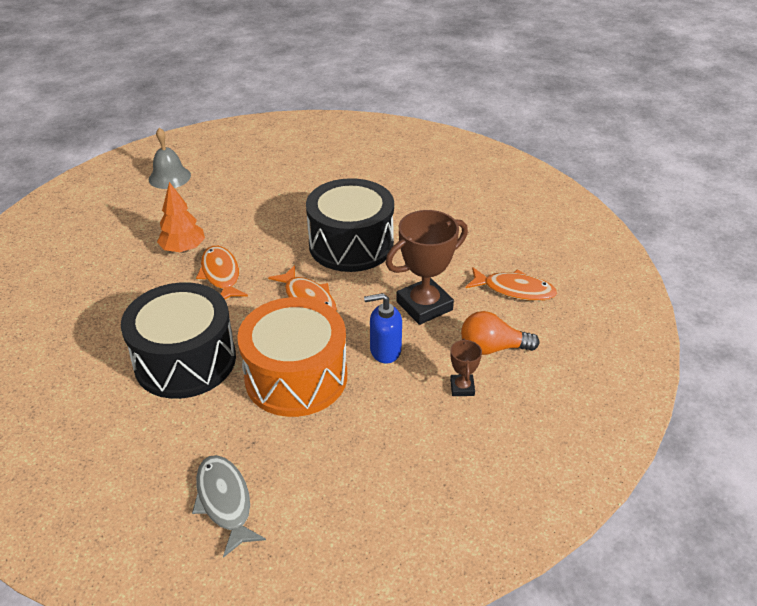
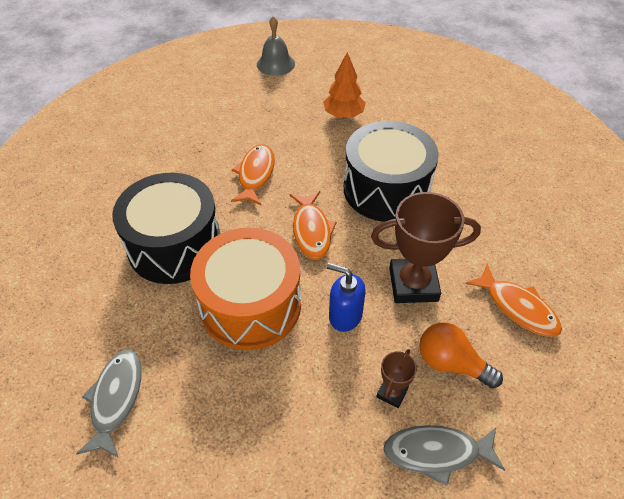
camera: 30 degrees right, 10 degrees up
orange tree [157,182,205,253] -> orange tree moved to [323,52,365,118]
none -> grey fish [383,425,505,486]

